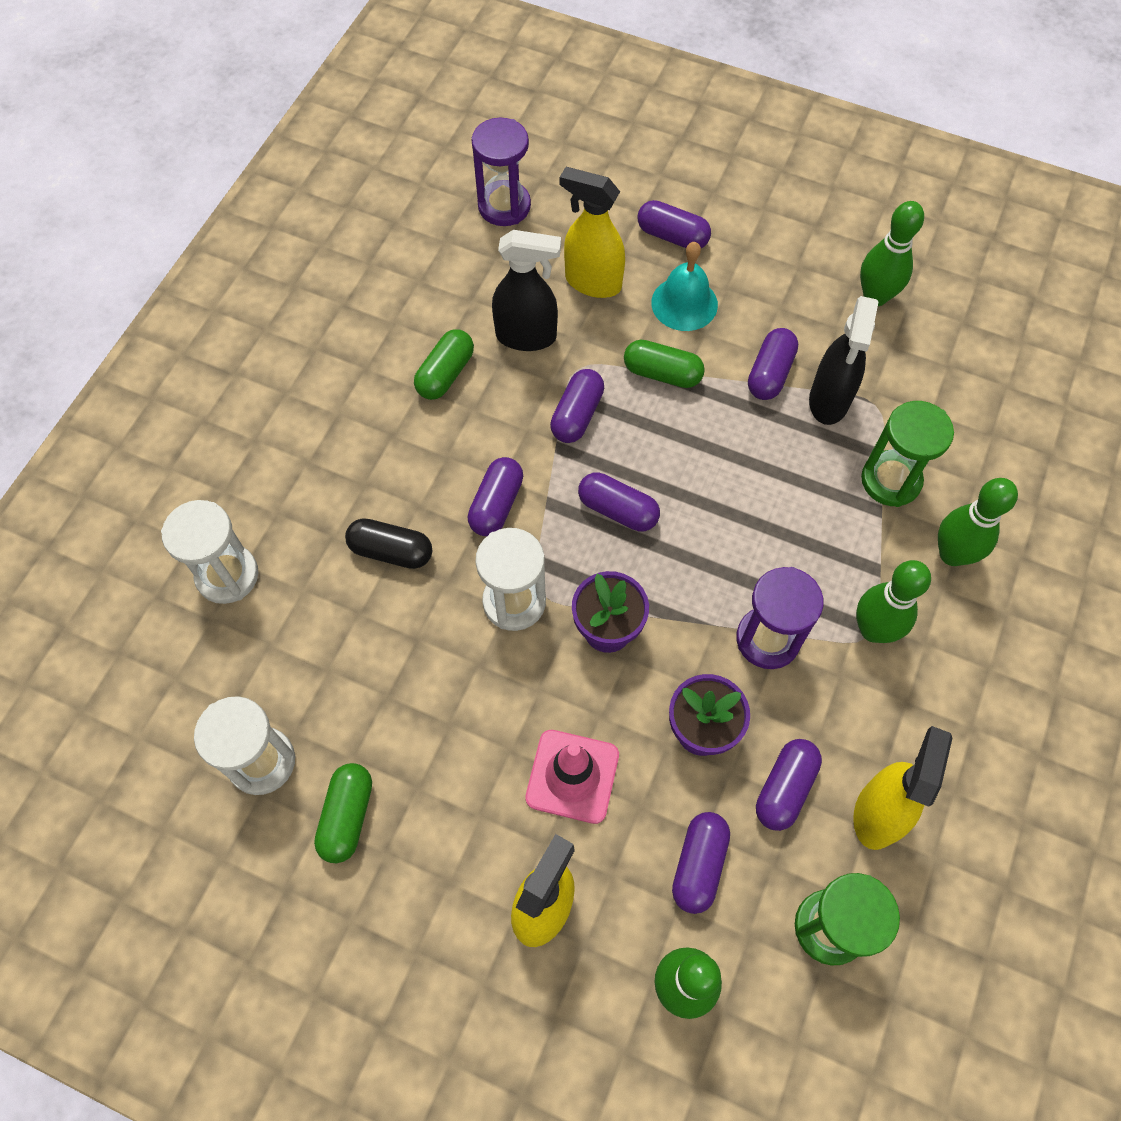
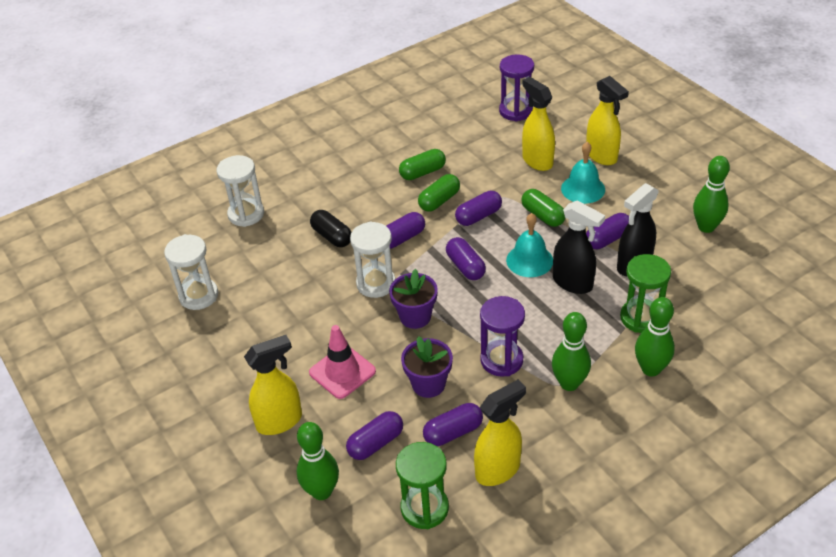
camera: 35 degrees right, 20 degrees down
green capsule [314,763,372,863] -> green capsule moved to [418,174,460,212]
black spray bottle [492,230,561,351] -> black spray bottle moved to [553,200,605,294]
purple capsule [638,200,711,248] -> yellow spray bottle [586,76,629,165]
none -> turquoise bell [506,213,553,277]

